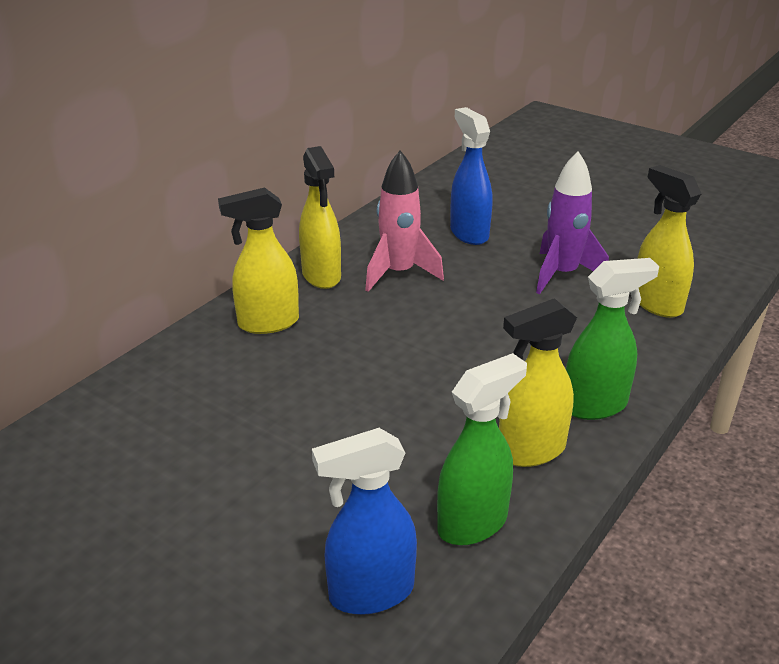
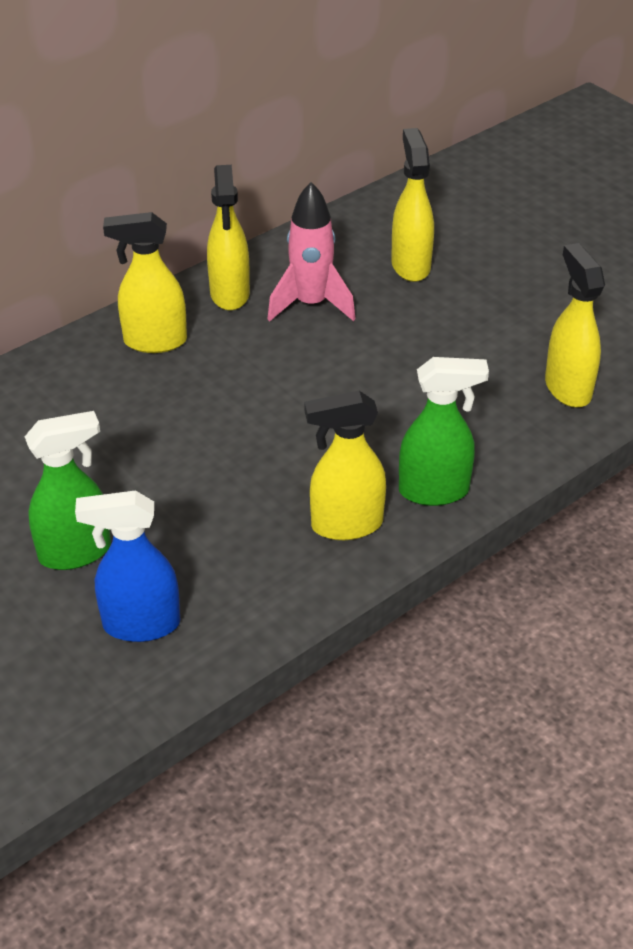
camera: 15 degrees right, 10 degrees up
green spray bottle [437,353,527,546] -> green spray bottle moved to [25,411,111,570]
blue spray bottle [450,107,492,245] -> yellow spray bottle [391,128,434,282]
purple rocket [536,152,609,294] -> none

